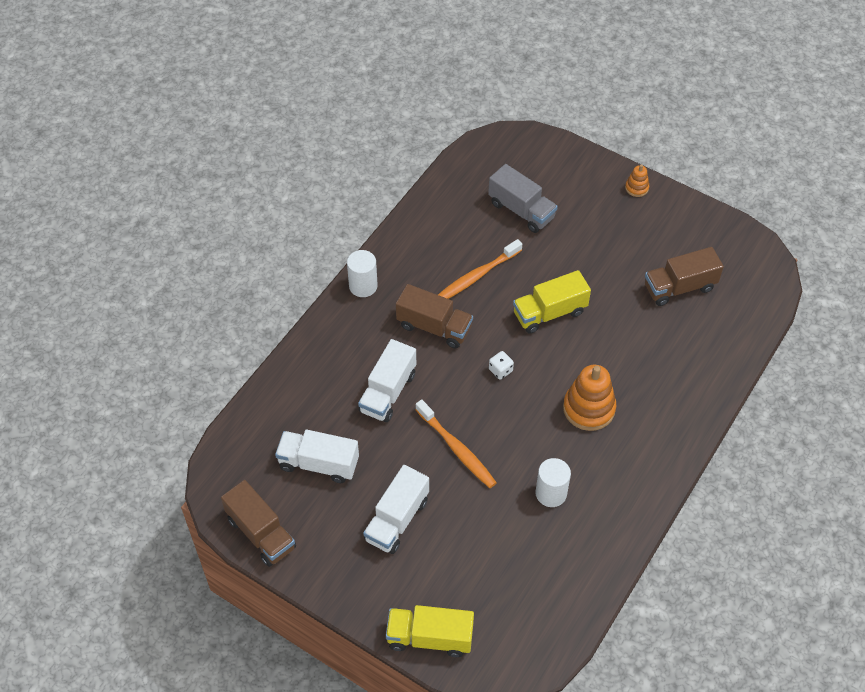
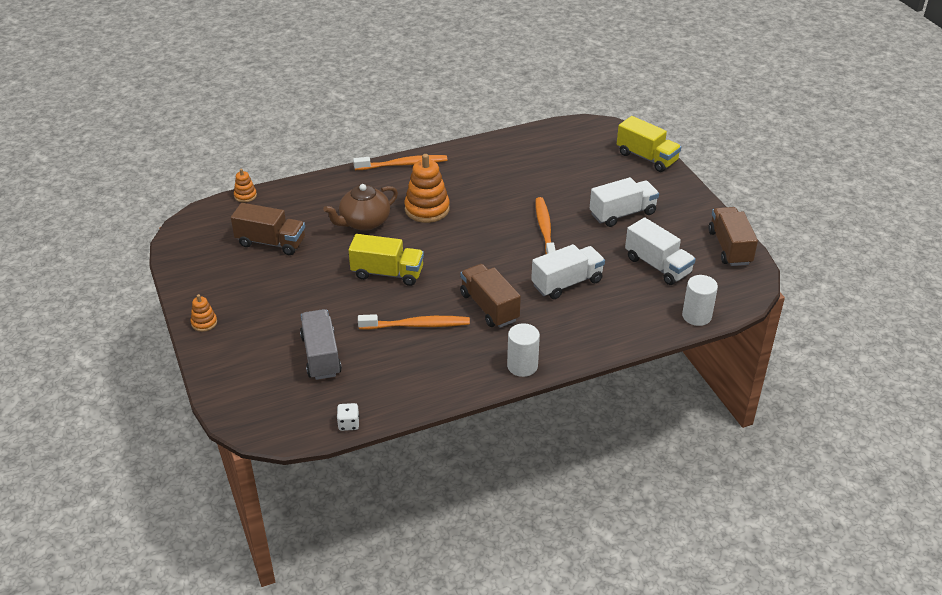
camera: 145 degrees left, 15 degrees down
white dice [489,351,514,380] -> white dice moved to [337,403,359,431]
white cylinder [535,458,571,507] -> white cylinder moved to [682,275,718,326]
none -> orange stacking toy [234,169,257,203]
none -> brown teapot [323,184,398,231]
none -> orange toothbrush [353,155,447,170]

